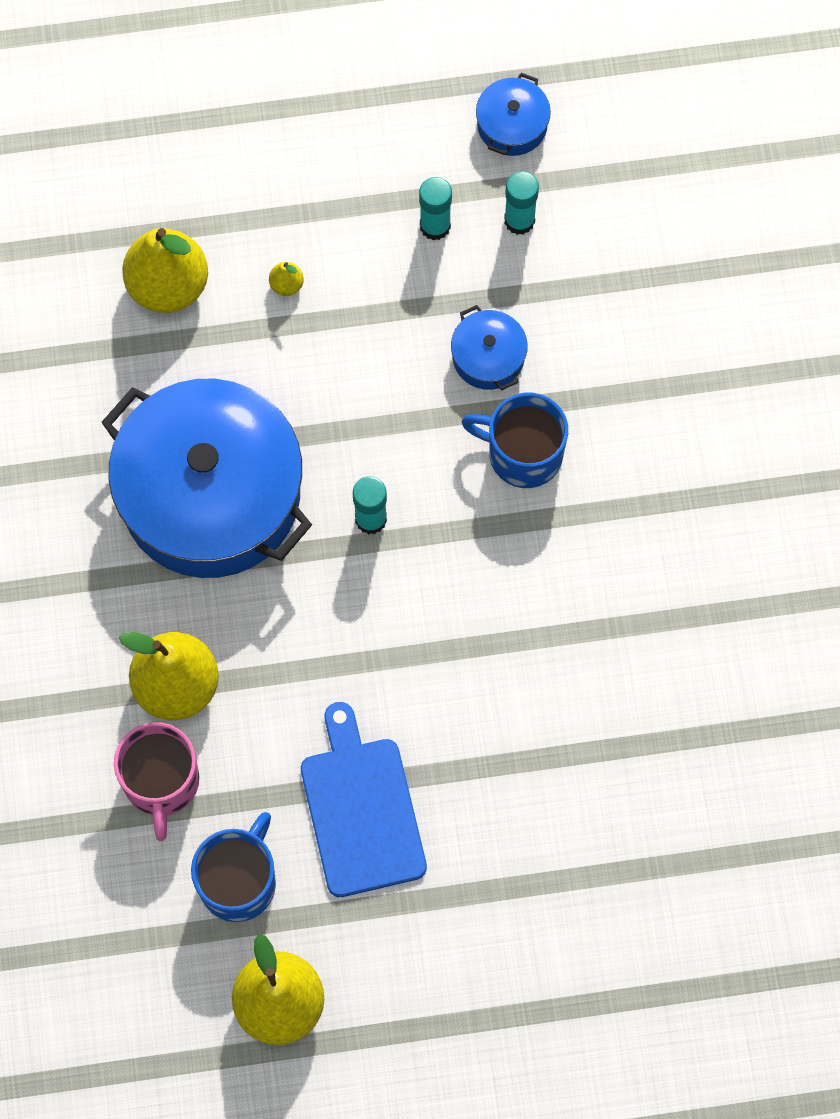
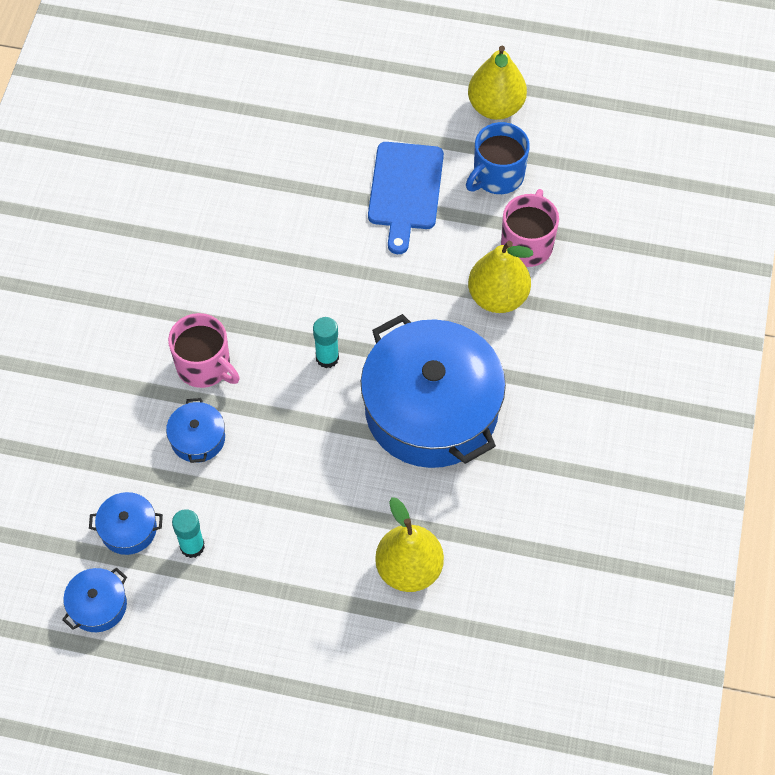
camera: 160 degrees left, 10 degrees down
yellow pear [269,262,304,296] -> none
blue mug [462,393,568,488] -> pink mug [168,313,240,388]
turquoise glue stick [504,171,539,235] -> blue pot [89,492,163,555]

